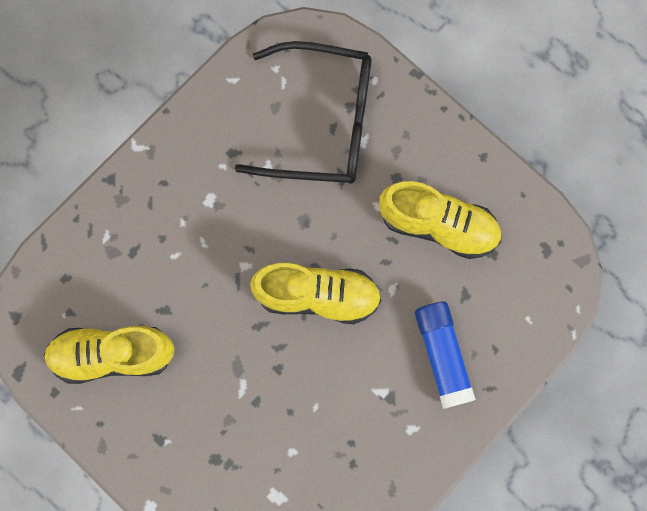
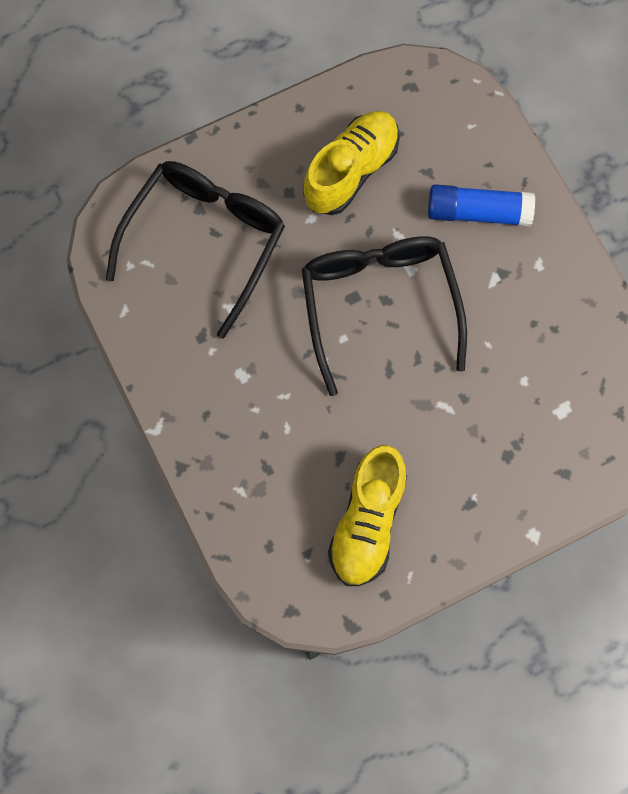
camera: 70 degrees left, 5 degrees down
yellow shoe [250,263,381,324] -> black glasses [302,236,467,396]

